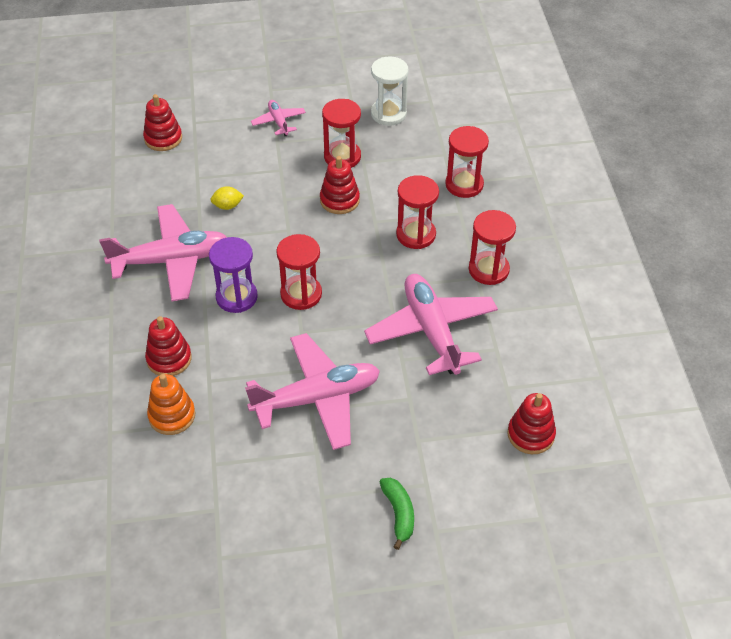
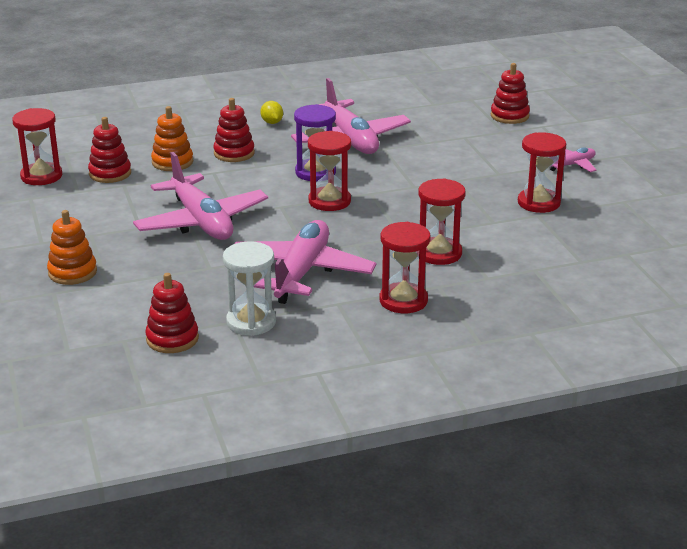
camera: 80 degrees right, 20 degrees down
yellow lemon [210,186,244,210] -> yellow lemon moved to [260,101,283,124]
red stacking toy [320,156,360,214] -> red stacking toy moved to [88,117,131,183]
pink plane [364,274,498,375] -> pink plane turned 45 degrees counterclockwise [234,220,376,304]
white hourglass [371,57,408,126] -> white hourglass moved to [223,242,276,336]
green banana [380,478,414,550] -> orange stacking toy [47,210,97,285]
red hourglass [445,126,489,198] -> red hourglass moved to [12,108,62,185]

